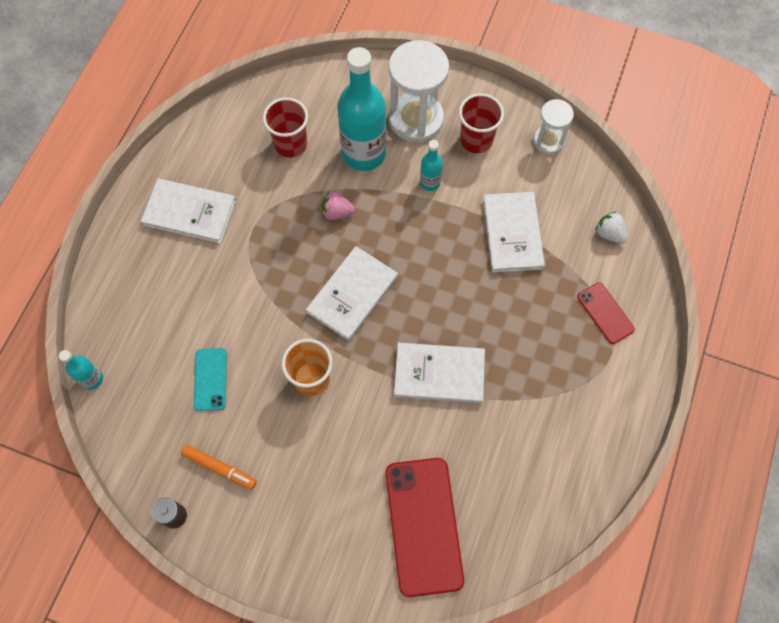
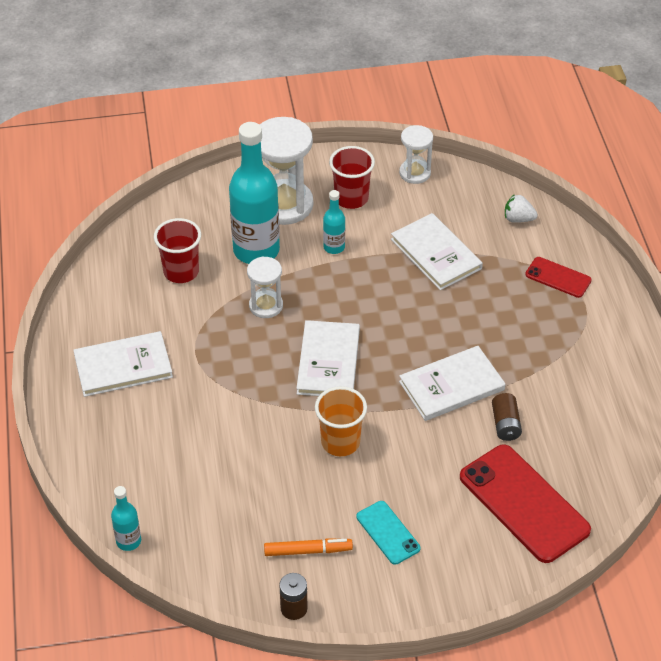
camera: 30 degrees left, 20 degrees down
turquoise phone [194,348,227,411] -> turquoise phone moved to [356,501,420,565]
pink strawberry [322,192,355,220] -> white hourglass [247,257,283,318]
none -> brown battery [492,393,522,441]

